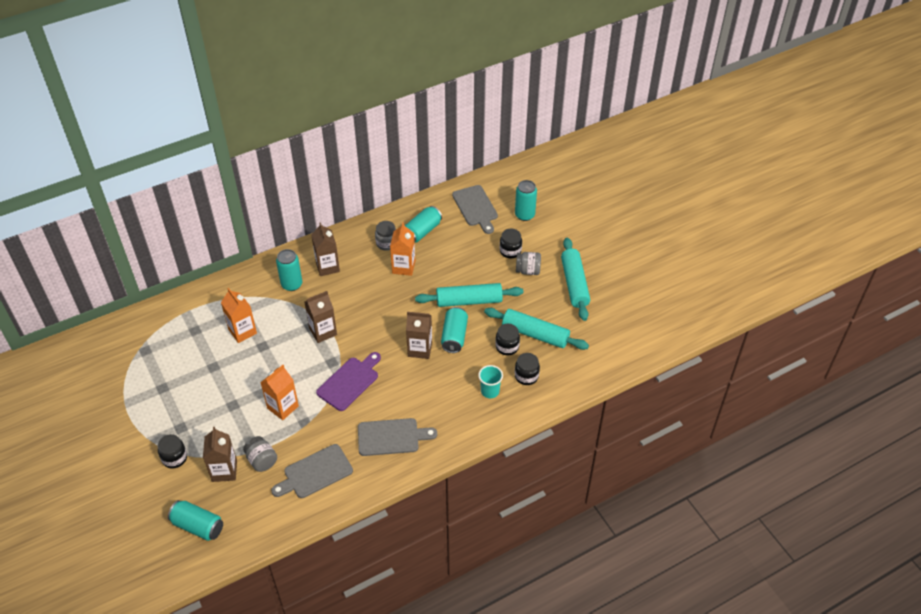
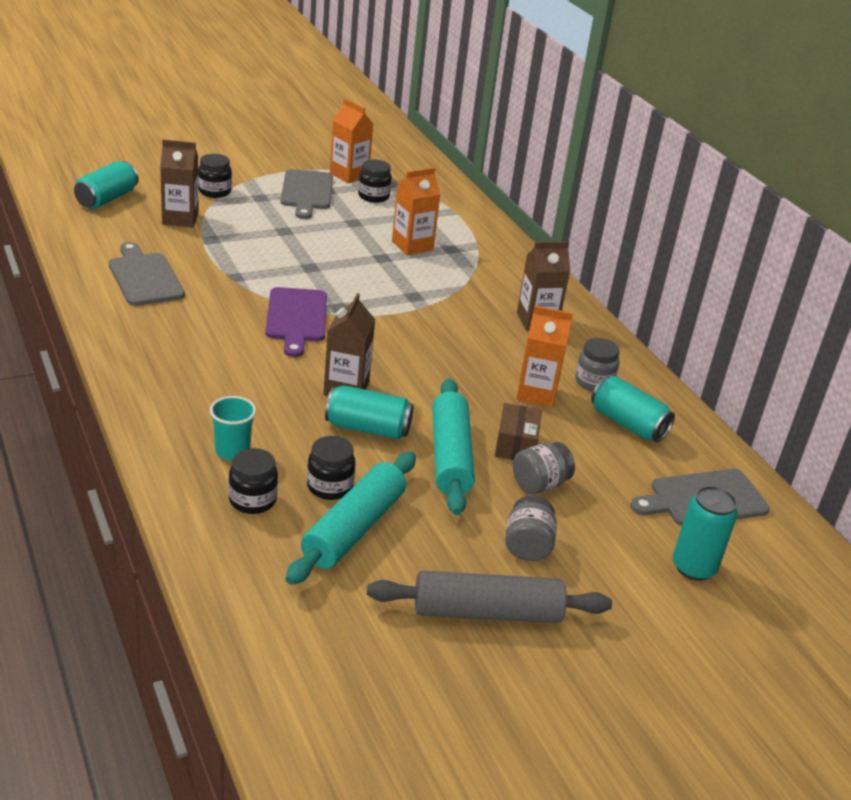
camera: 90 degrees right, 15 degrees down
grey jar [243,436,277,472] -> grey jar moved to [513,442,575,494]
orange carton [260,365,299,420] -> orange carton moved to [330,99,373,183]
turquoise can [276,249,302,291] -> none
brown carton [304,291,337,343] -> none
purple cutting board [316,352,381,411] -> purple cutting board turned 45 degrees clockwise [265,287,327,357]
grey cutting board [358,418,437,456] -> grey cutting board moved to [281,169,333,219]
black jar [500,228,522,258] -> black jar moved to [358,160,392,203]
turquoise rolling pin [561,238,590,321] -> grey rolling pin [367,570,612,623]
none -> brown box [495,403,542,460]

